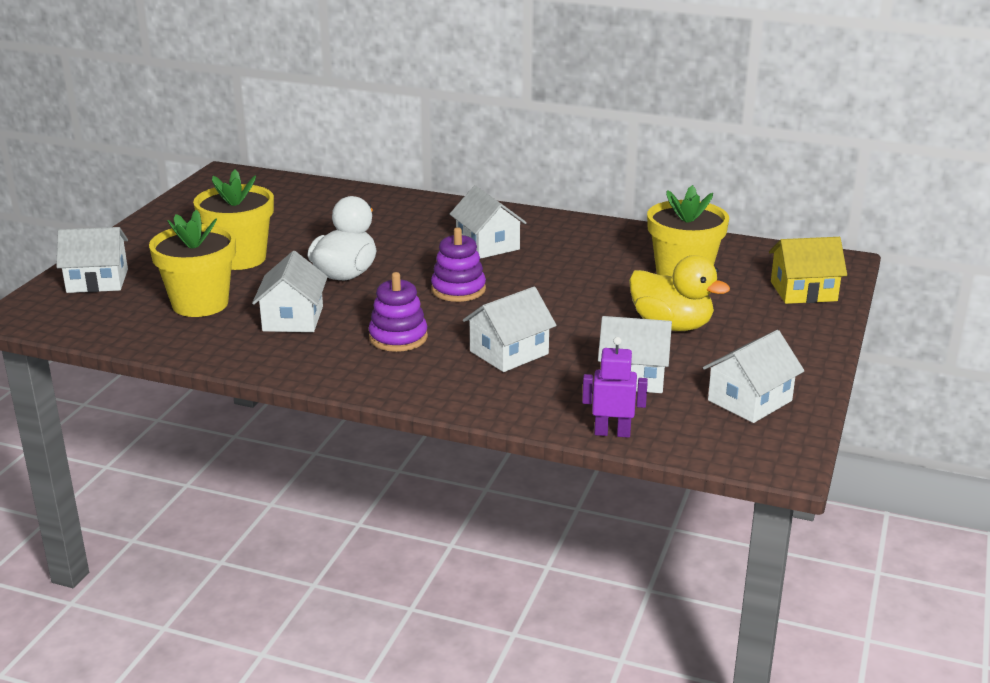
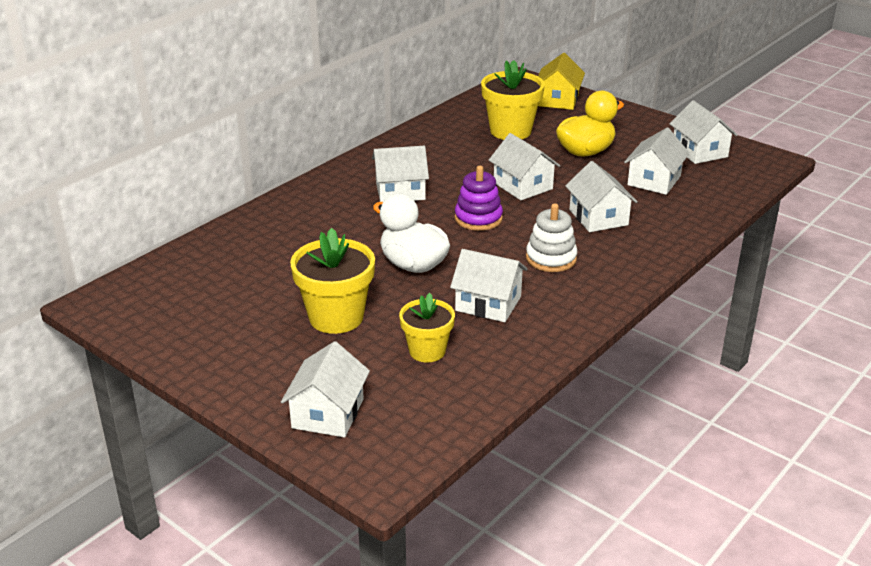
camera: 70 degrees left, 5 degrees up
yellow flower pot [149,210,236,317] -> yellow flower pot [399,293,455,362], size x0.64
purple stacking toy [368,272,428,352] -> white stacking toy [526,203,578,272]
purple robot [582,337,648,438] -> none
none -> white house [489,133,560,200]

